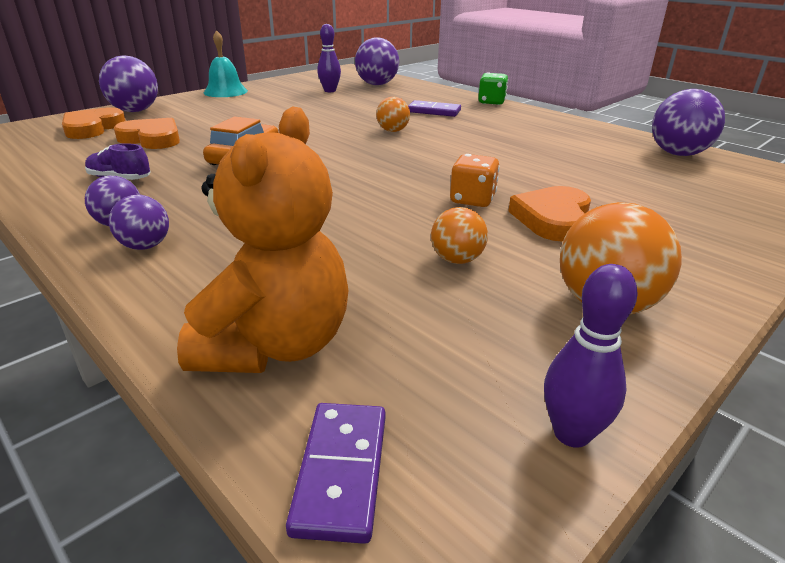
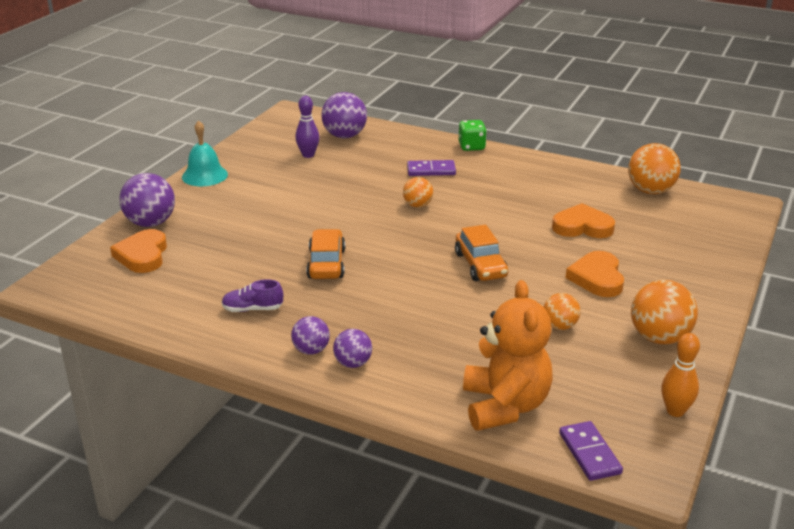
camera: 20 degrees left, 0 degrees up
orange heart [114,118,180,149] -> orange heart moved to [552,203,615,238]
orange dice [450,154,500,207] -> none
purple bowling pin [544,264,638,448] -> orange bowling pin [661,333,700,417]
purple ball [652,89,725,156] -> orange ball [628,143,681,194]
none -> orange car [455,225,508,281]

